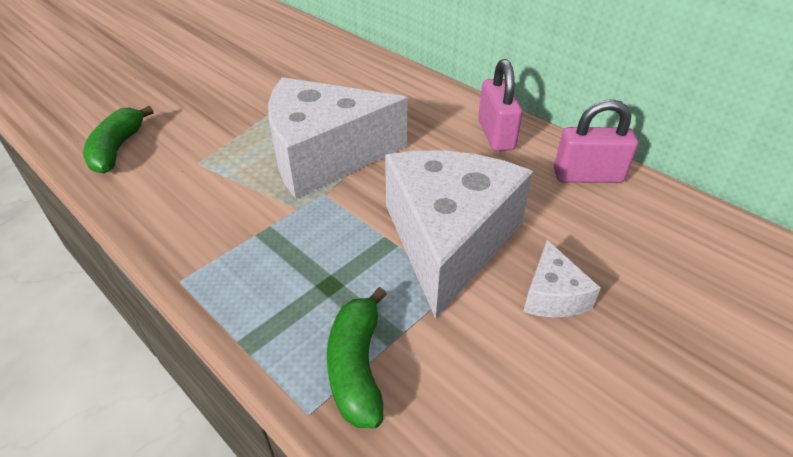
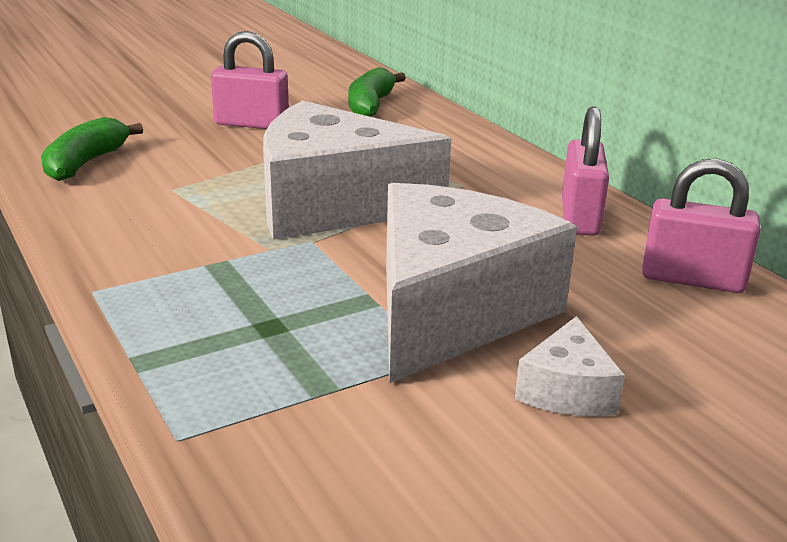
camera: 15 degrees right, 15 degrees down
green banana [327,287,387,428] -> green banana moved to [349,67,406,117]
none -> pink padlock [211,31,289,129]

